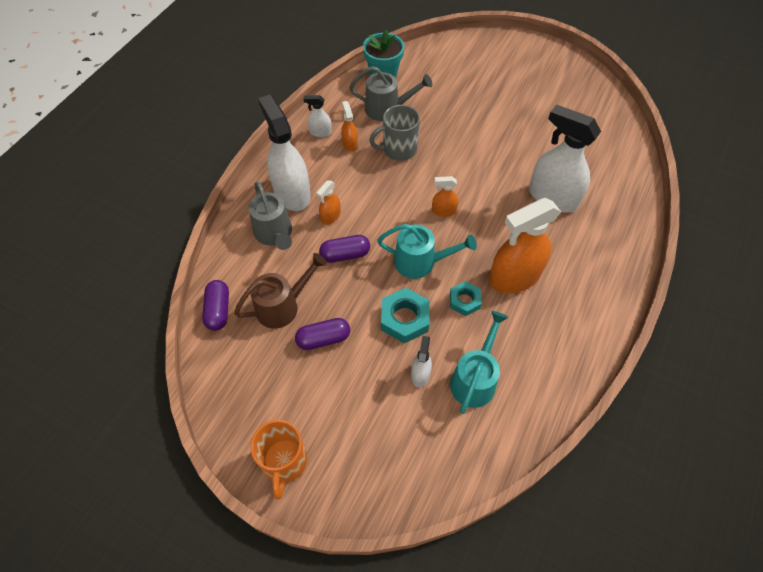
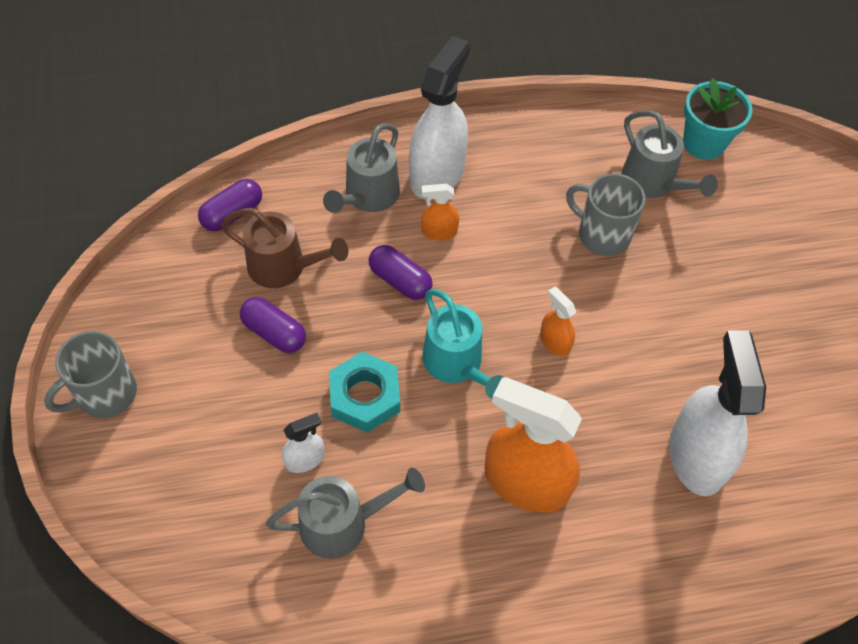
camera: 50 degrees right, 0 degrees up
orange mug [251,420,307,499] -> grey mug [44,331,137,418]
white spray bottle [303,95,332,137] -> none
orange spray bottle [341,101,358,152] -> none
turquoise nut [450,281,482,316] -> none
turquoise watering can [450,311,508,414] -> grey watering can [266,468,425,559]

